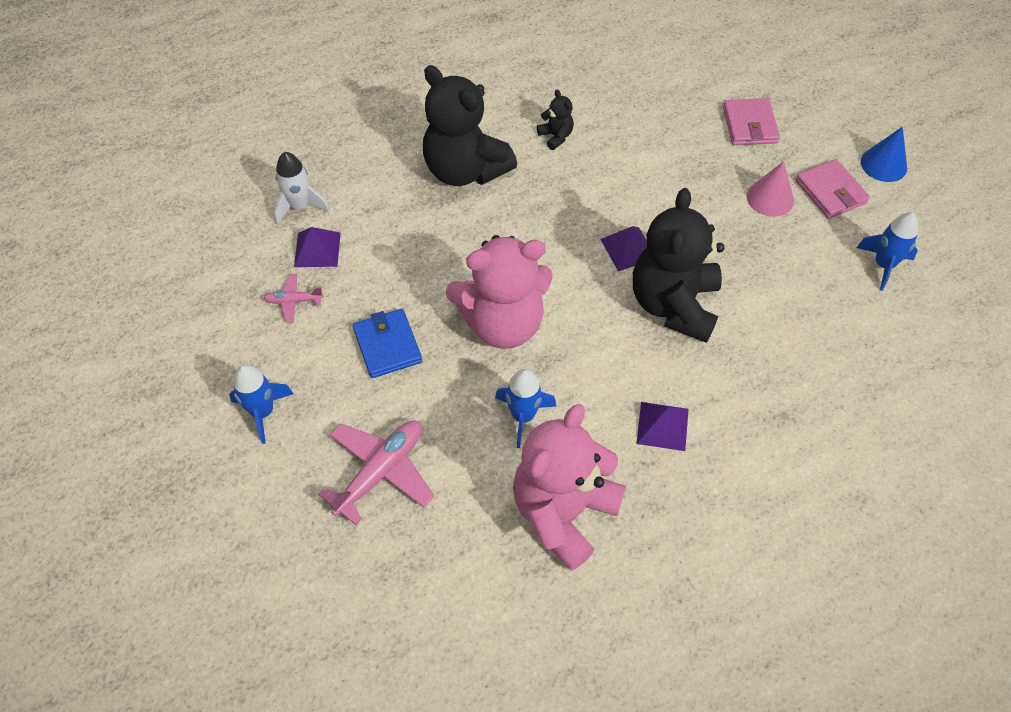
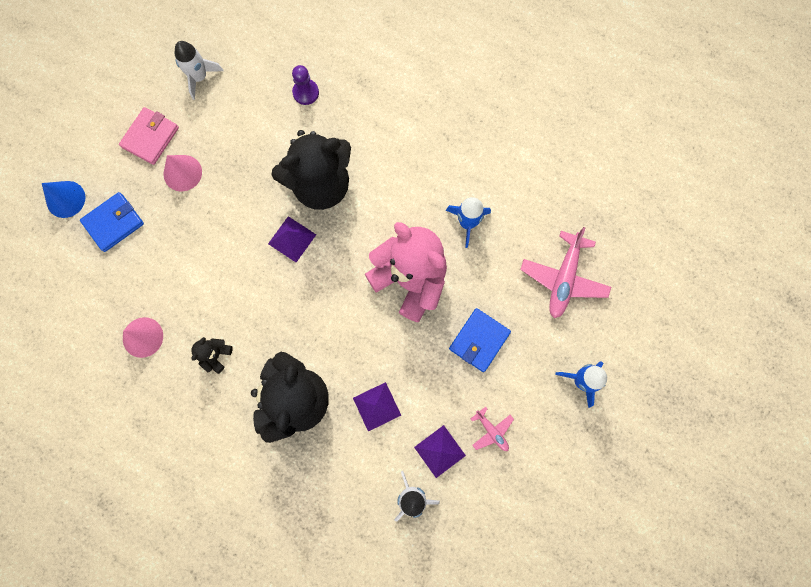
camera: 125 degrees left, 20 degrees up
pink plane [318,420,434,525] -> pink plane turned 75 degrees counterclockwise [520,227,611,318]
pink teddy bear [513,404,626,571] -> none
purple pyramid [637,402,689,451] -> purple pyramid moved to [353,382,401,431]
pink wallet [723,98,780,145] -> blue wallet [80,192,144,252]
blue rocket [857,212,919,291] -> white rocket [175,41,223,100]
blue cone [861,127,907,182] -> blue cone moved to [42,181,85,218]
none -> pink cone [123,317,163,358]
none -> purple pawn [292,65,319,105]

